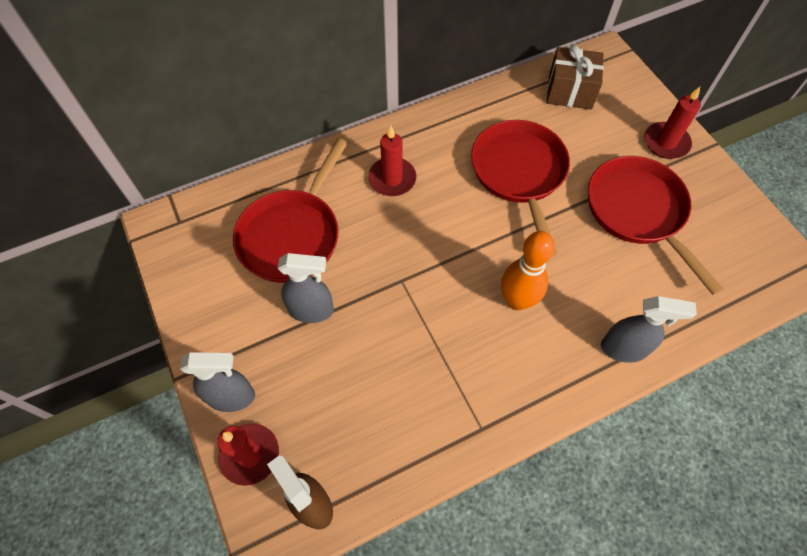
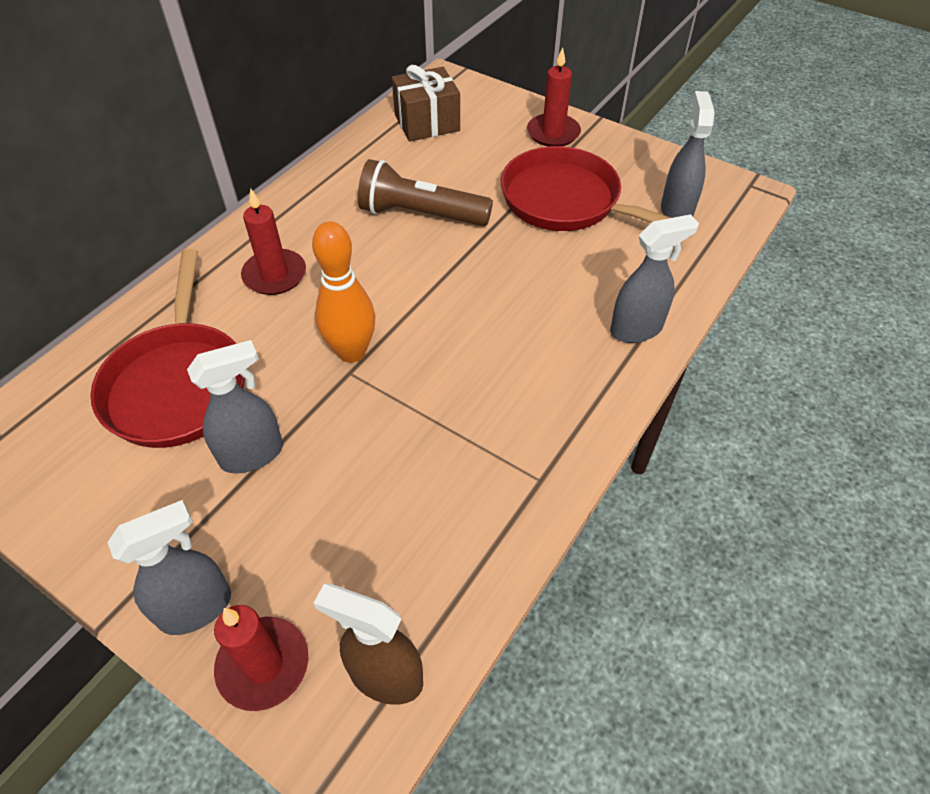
camera: 30 degrees left, 10 degrees down
red pan [471,120,570,257] -> brown flashlight [358,159,493,226]
orange bowling pin [501,231,555,310] -> orange bowling pin moved to [312,221,375,363]
none -> grey spray bottle [661,91,715,218]

